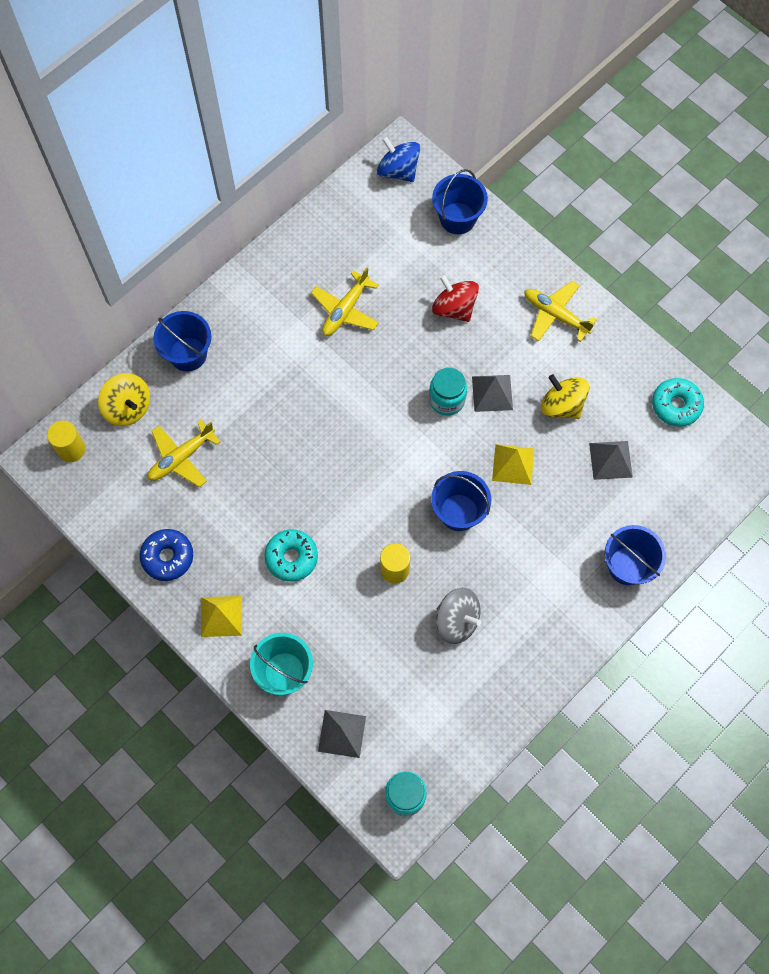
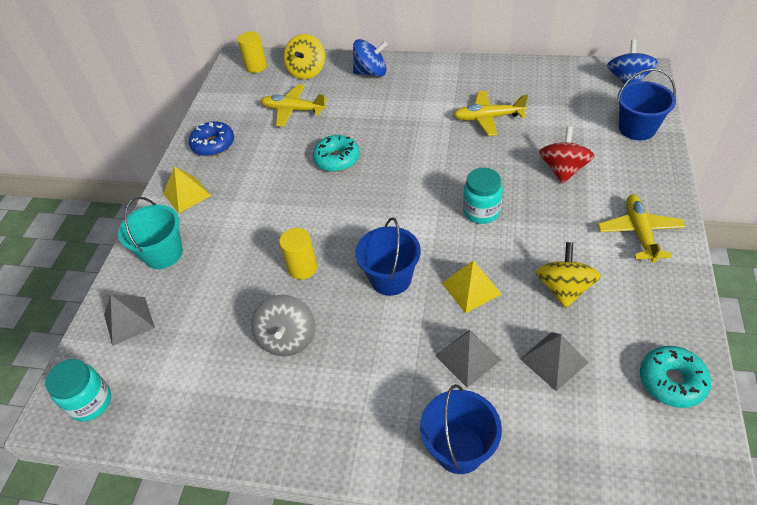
camera: 60 degrees right, 20 degrees down
blue bucket [154,311,211,371] -> blue spinning top [353,39,388,77]
turquoise donut [264,529,318,582] -> turquoise donut moved to [313,135,360,172]
grey pyramid [472,375,513,412] -> grey pyramid moved to [435,330,501,387]

